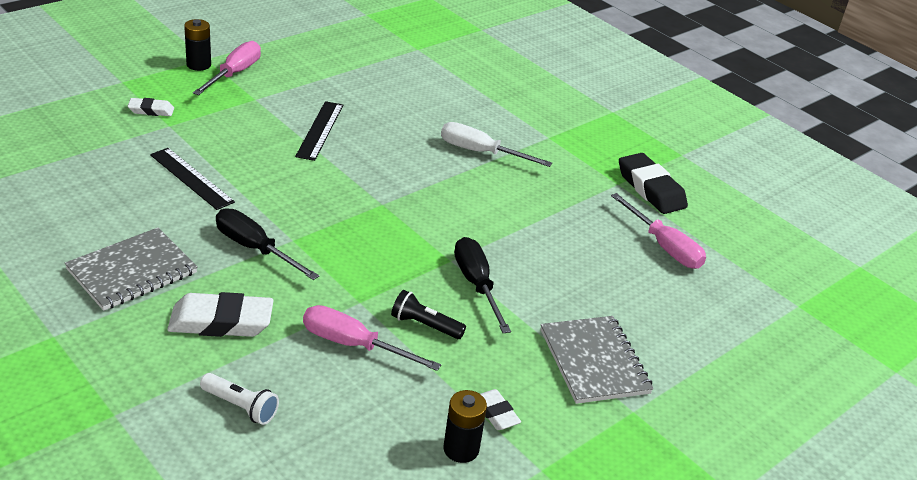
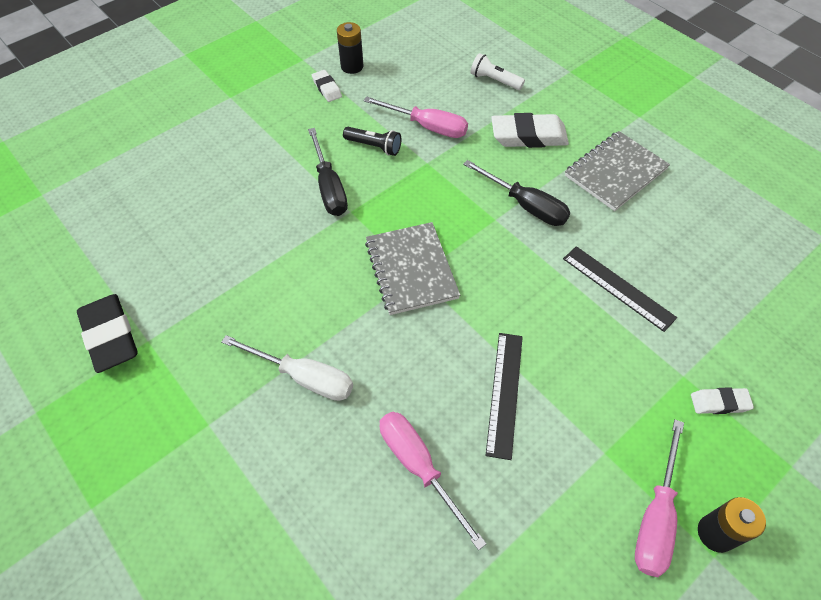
camera: 175 degrees left, 20 degrees up
grey notebook [541,316,654,404] -> grey notebook moved to [365,222,460,315]
pink screwdriver [611,193,706,269] -> pink screwdriver moved to [380,412,486,550]

